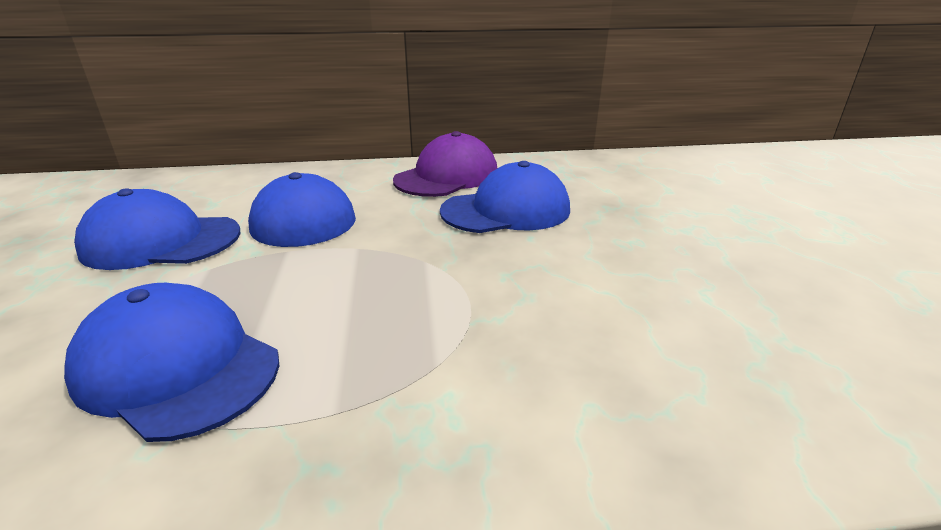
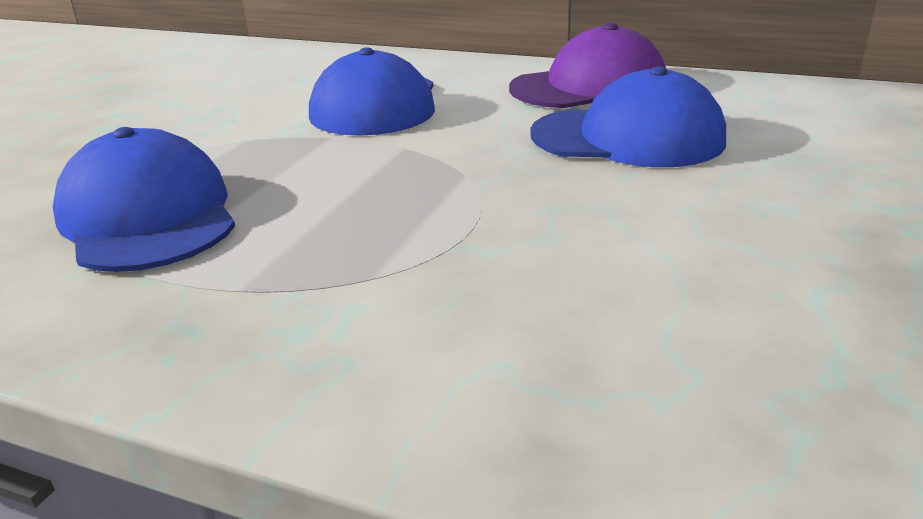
camera: 30 degrees right, 0 degrees up
blue cap [74,188,240,270] -> none

